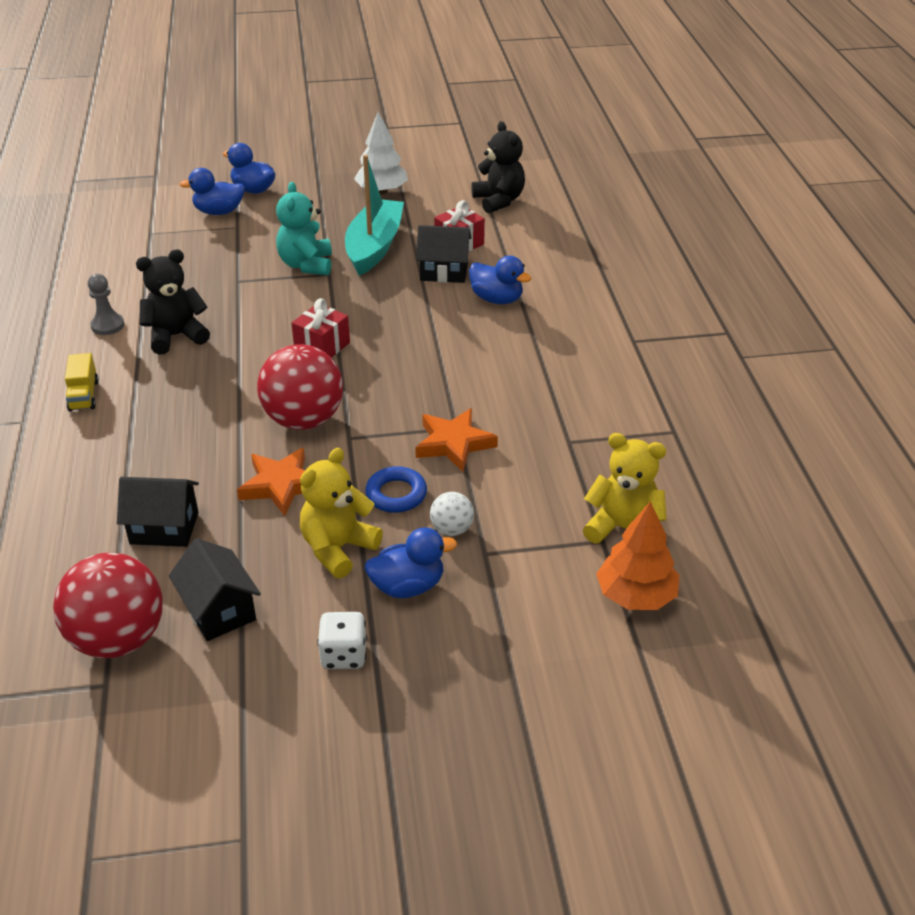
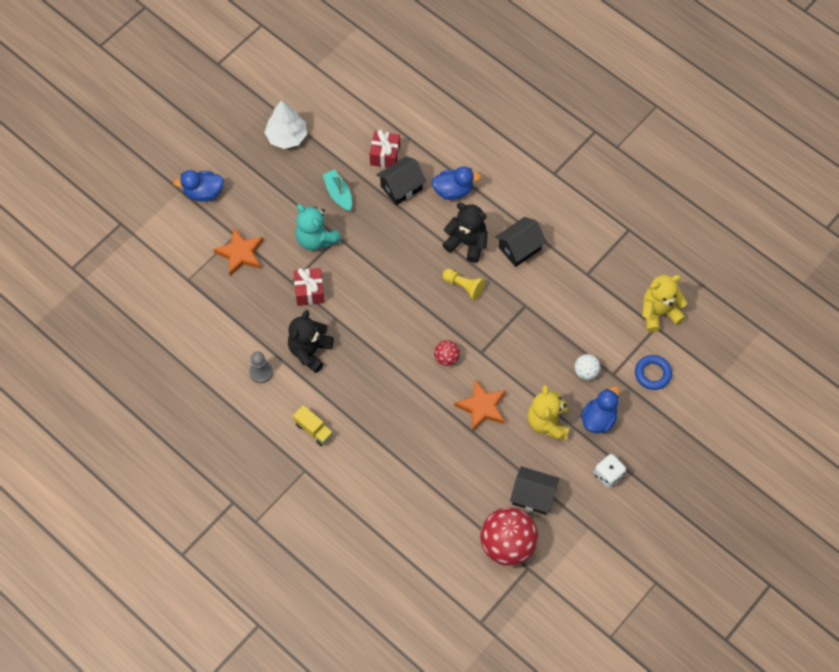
camera: 40 degrees left, 25 degrees up
black house [117,477,199,547] -> black house moved to [495,217,547,267]
blue duck [179,168,245,215] -> none
red ball [257,344,343,430] -> red ball [434,340,460,366], size x0.47
red gift [291,298,350,358] -> red gift moved to [294,268,324,306]
turquoise boat [345,155,404,276] -> turquoise boat [323,169,352,212], size x0.54
blue ring [365,466,427,513] -> blue ring moved to [635,355,672,390]
orange star [415,408,498,472] -> orange star moved to [213,228,264,276]
black teddy bear [471,121,525,214] -> black teddy bear moved to [442,203,487,263]
orange tree [596,501,679,610] -> none
none -> yellow pawn [443,269,485,300]

